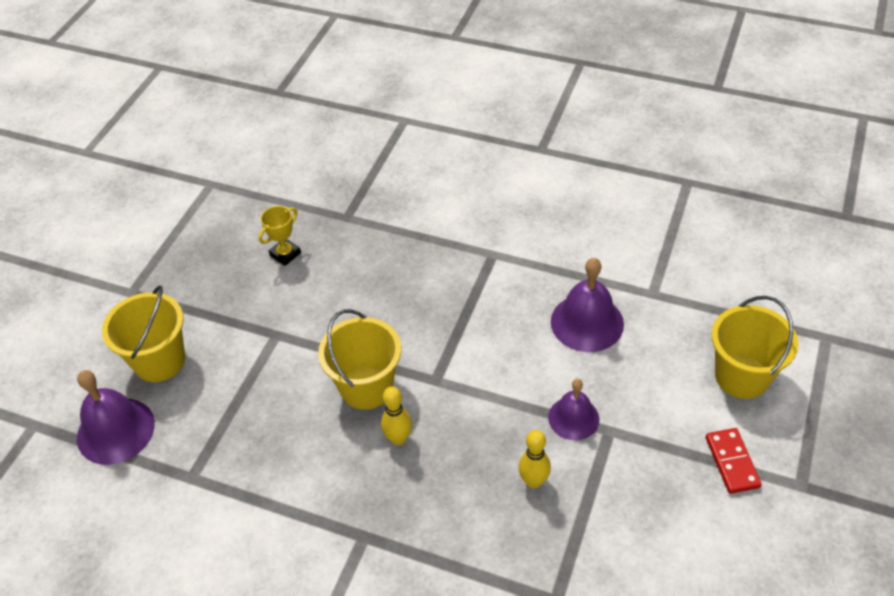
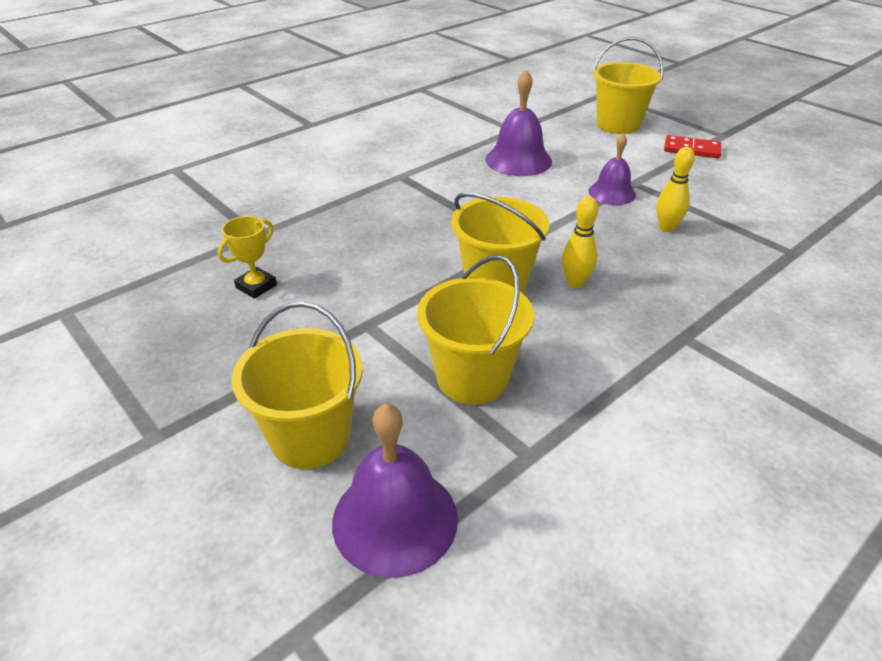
camera: 65 degrees left, 10 degrees down
yellow trophy [259,206,301,266] -> yellow trophy turned 60 degrees clockwise [217,216,277,299]
none -> yellow bucket [417,255,534,404]

